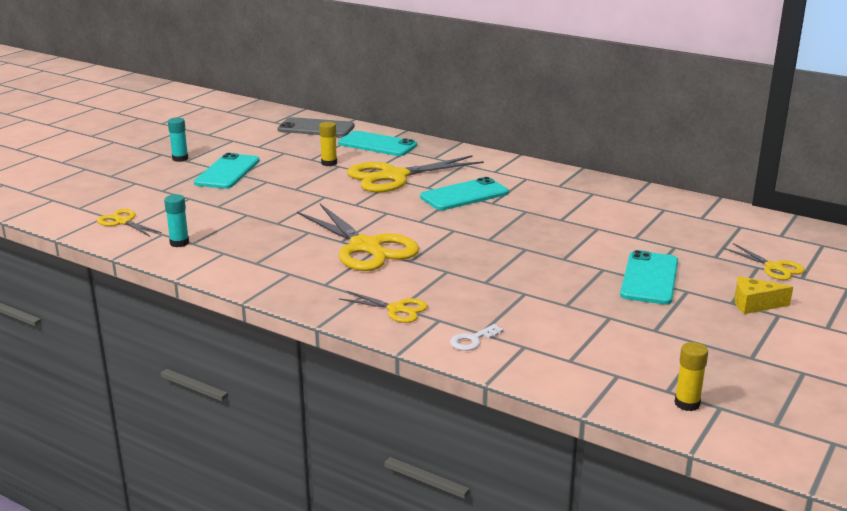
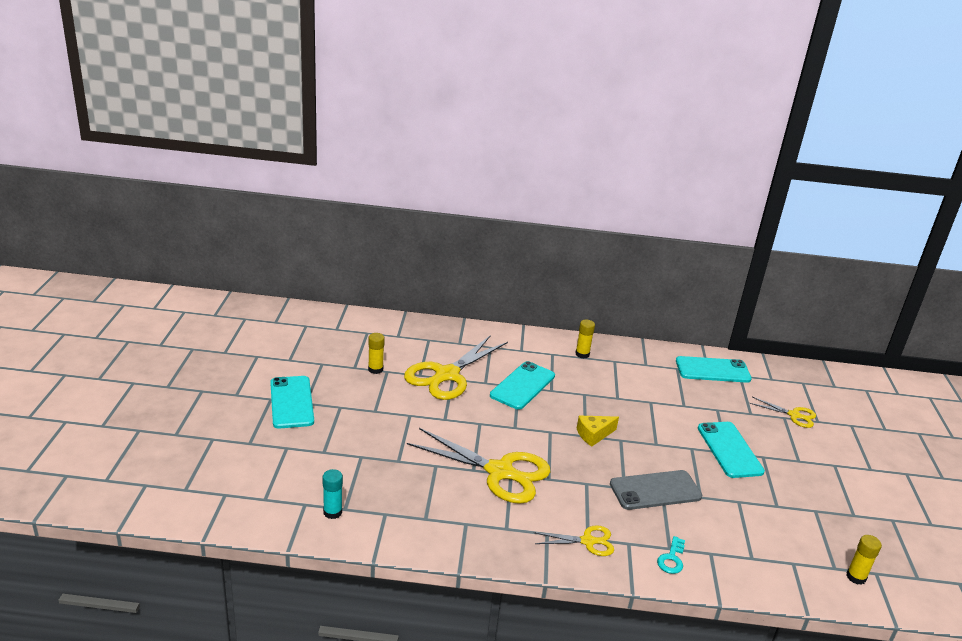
camera: 30 degrees left, 5 degrees up
yellow scissors [97,209,162,236] -> none
turquoise glue stick [168,117,188,162] -> none
grey phone [277,117,354,137] -> grey phone moved to [610,470,702,510]
turquoise phone [338,131,417,156] -> turquoise phone moved to [676,356,752,383]
white key [450,324,504,351] -> turquoise key [657,536,685,574]
yellow cheese [734,276,793,314] -> yellow cheese moved to [577,416,619,447]
none -> yellow glue stick [576,320,595,359]

